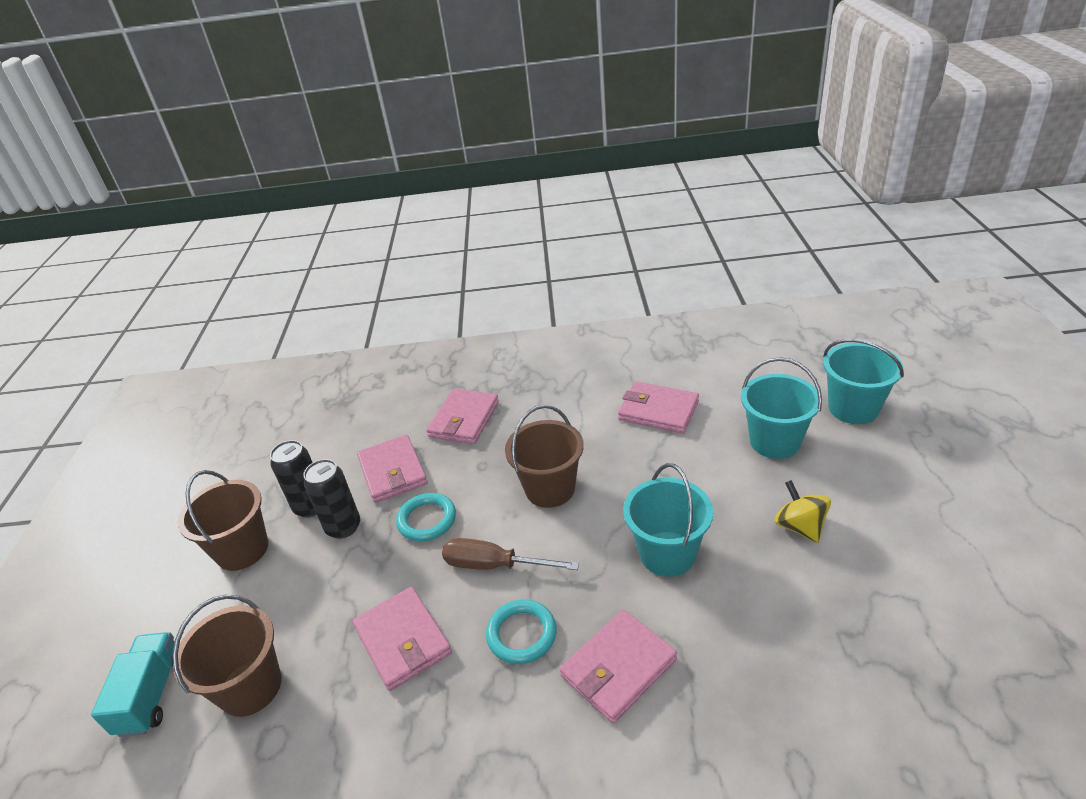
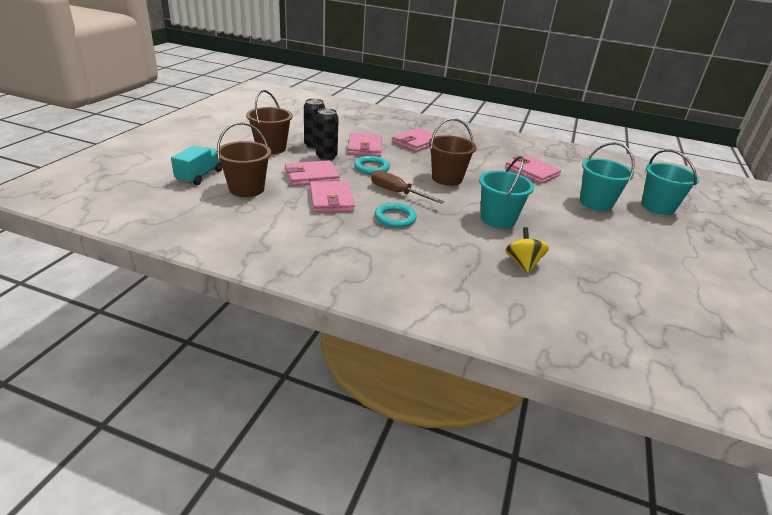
camera: 15 degrees right, 5 degrees down
pink wallet [560,610,677,724] -> pink wallet moved to [285,160,340,186]
yellow spinning top [774,480,831,543] -> yellow spinning top moved to [505,227,549,273]

